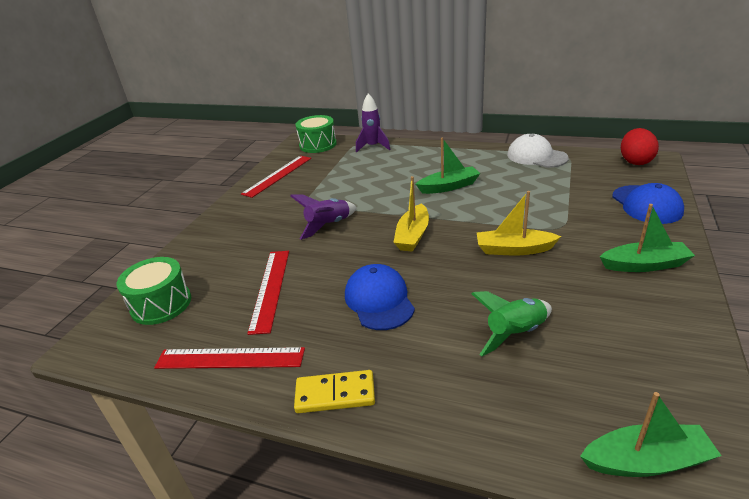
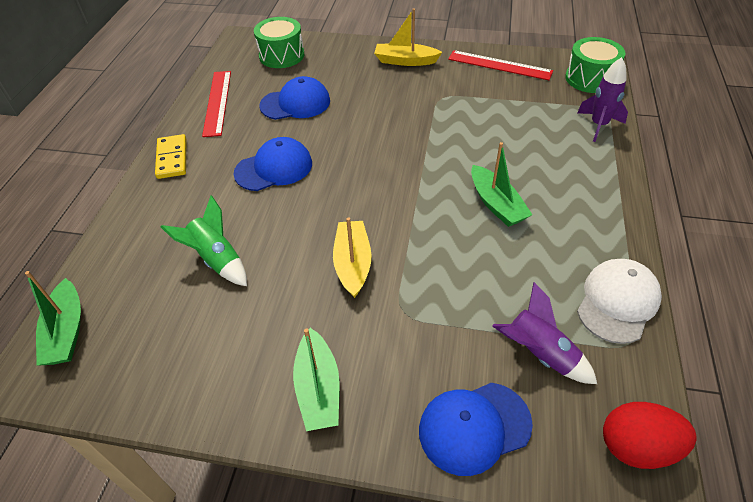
camera: 80 degrees right, 15 degrees up
red ruler [247,251,289,335] -> blue cap [259,76,330,120]
purple rocket [290,194,357,240] -> purple rocket moved to [492,282,597,384]
yellow boat [393,176,429,252] -> yellow boat moved to [374,8,442,66]

